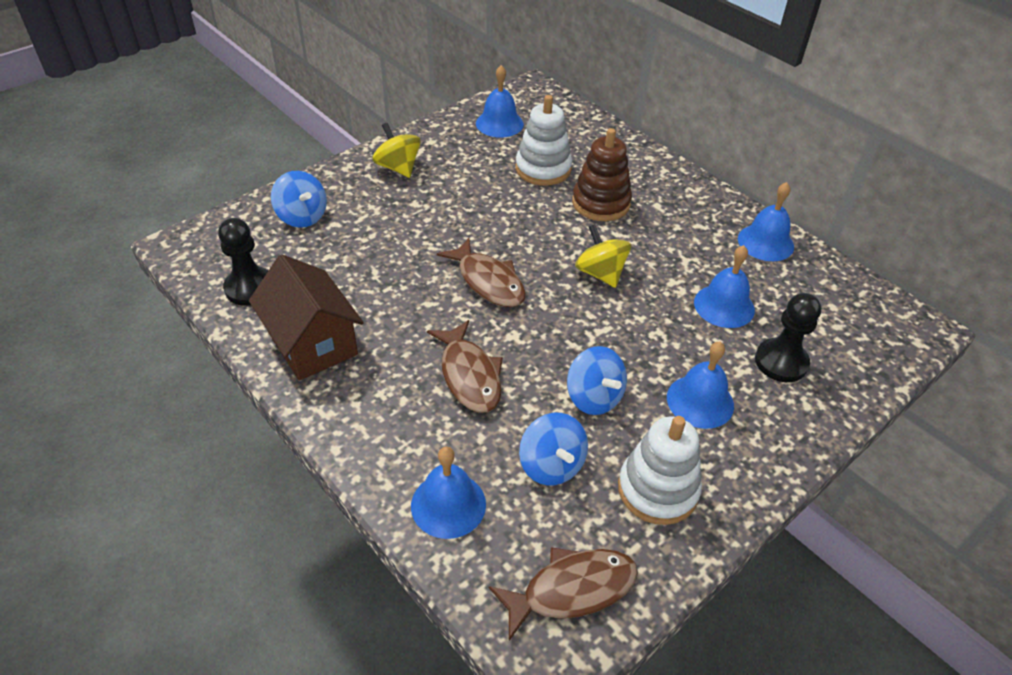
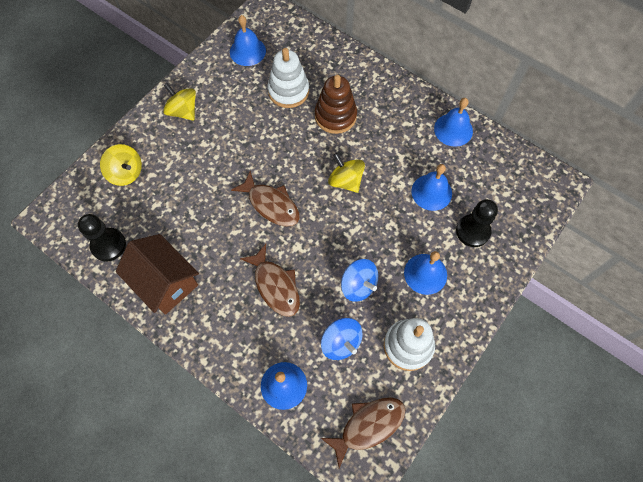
camera: 10 degrees left, 20 degrees up
blue spinning top [271,171,327,228] -> yellow spinning top [100,144,142,186]

